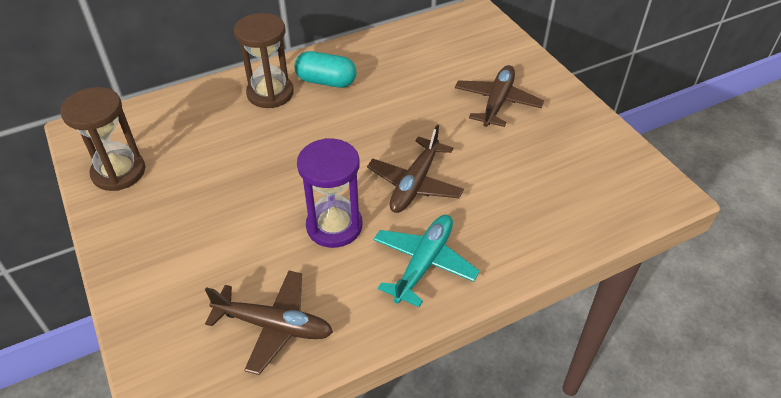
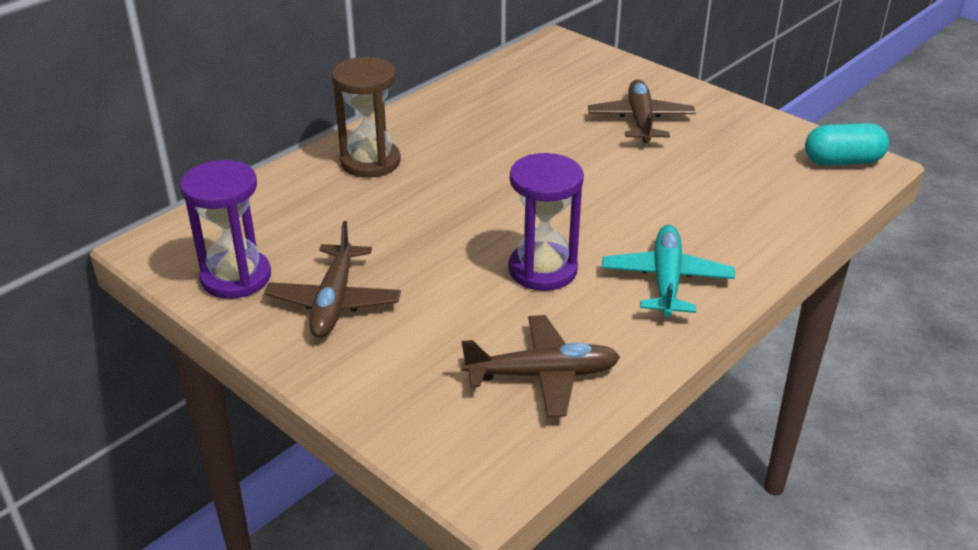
camera: 20 degrees left, 10 degrees down
brown hourglass [60,87,145,191] -> purple hourglass [180,160,271,299]
turquoise capsule [294,51,357,88] -> turquoise capsule moved to [805,123,889,166]
brown plane [367,125,464,213] -> brown plane moved to [264,221,401,338]

